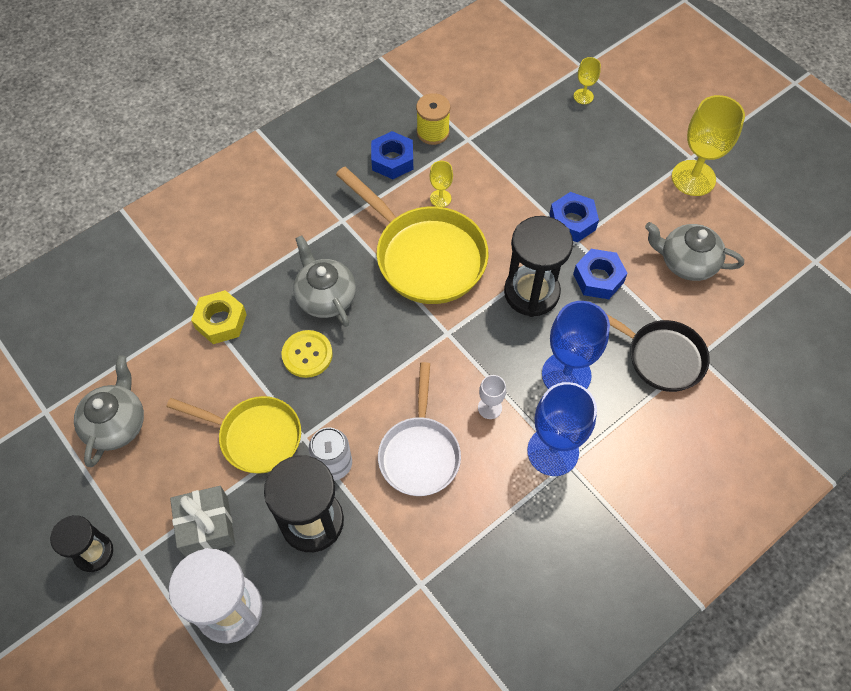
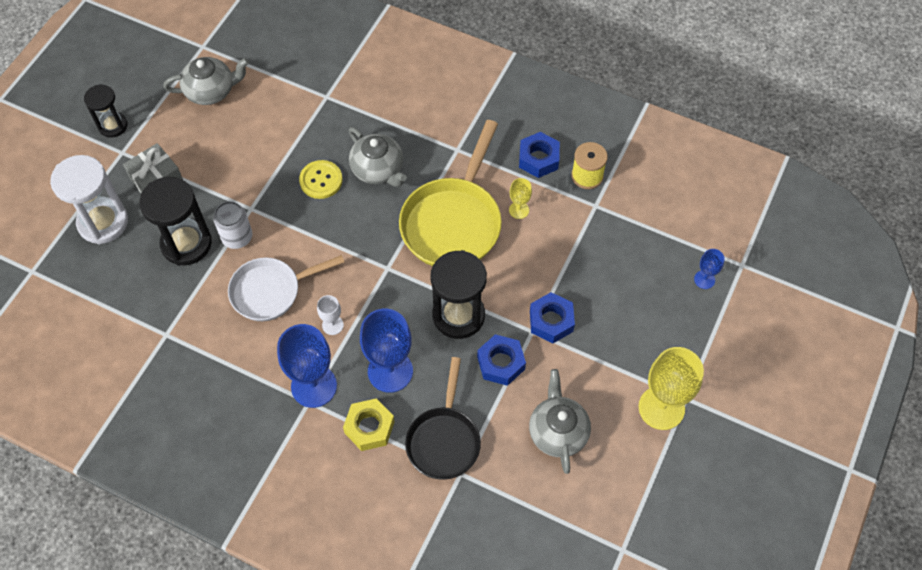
camera: 65 degrees right, 0 degrees up
yellow pan [166,396,301,474] -> none
yellow nut [191,290,247,344] -> yellow nut moved to [343,398,395,451]
grey teapot [293,236,356,327] -> grey teapot turned 105 degrees clockwise [349,127,407,187]
yellow goblet [574,57,601,104] -> blue goblet [694,249,725,289]

